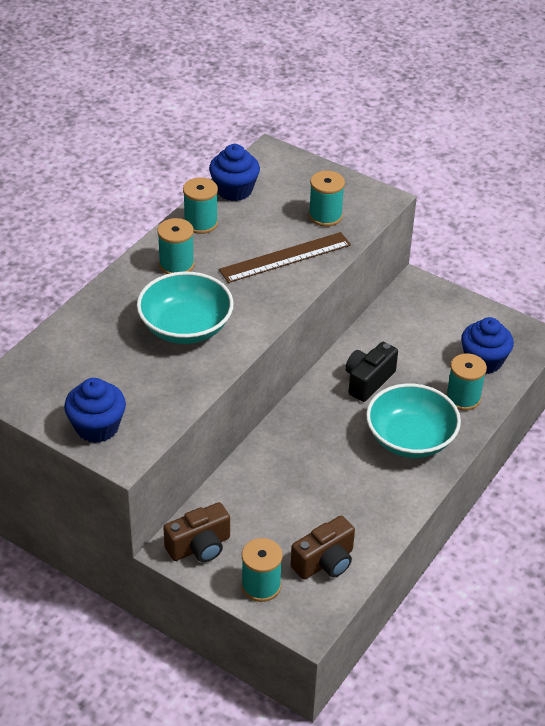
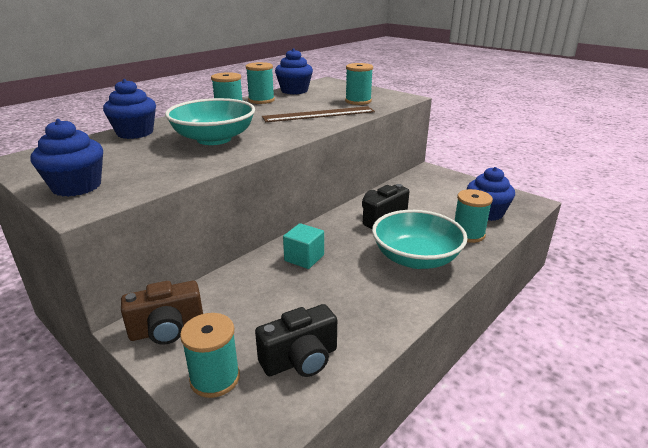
camera: 10 degrees right, 15 degrees down
brown camera [291,516,355,580] -> black camera [255,304,337,377]
none -> blue cupcake [103,79,156,139]
none -> turquoise cube [283,223,324,269]

